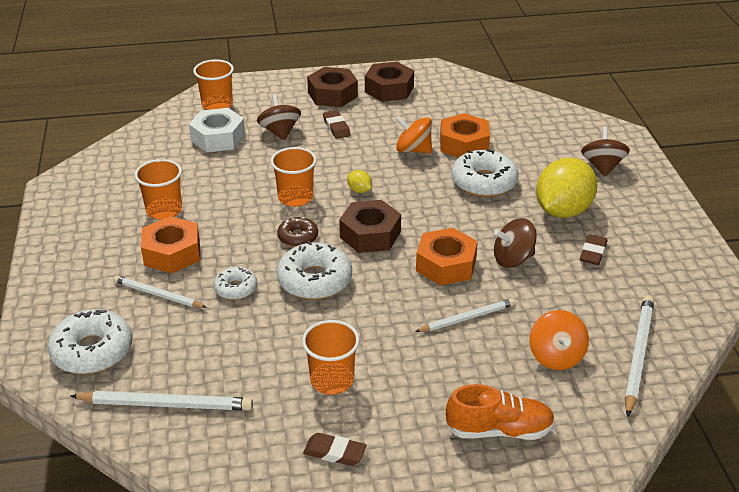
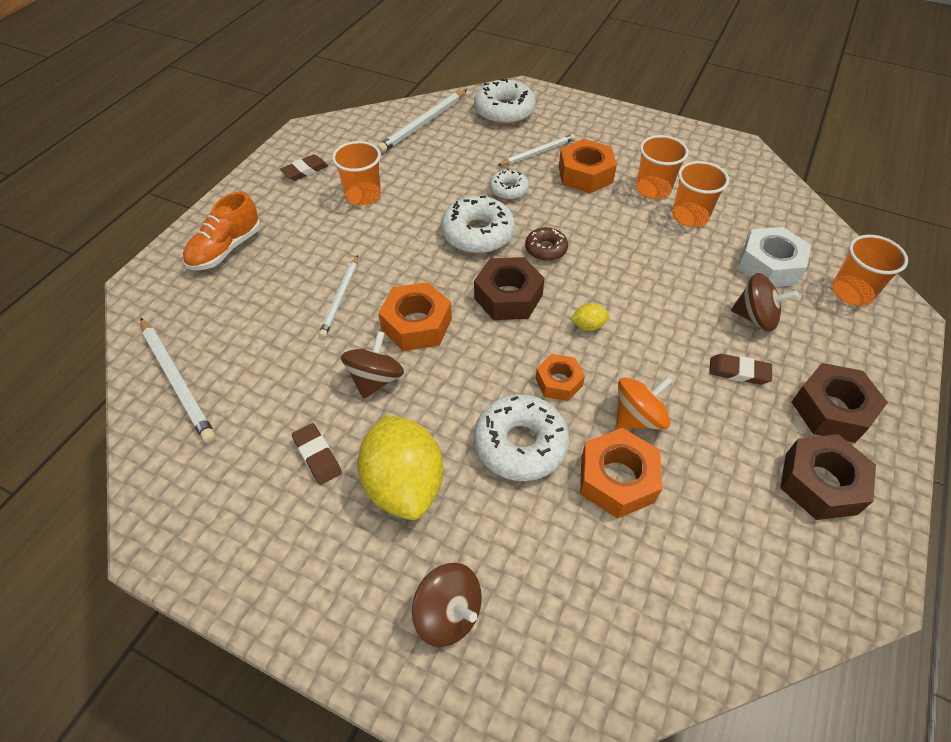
camera: 125 degrees right, 15 degrees up
orange cup [270,147,317,207] -> orange cup moved to [672,161,729,227]
orange spinning top [529,310,589,370] -> none
none -> orange nut [536,354,585,401]

